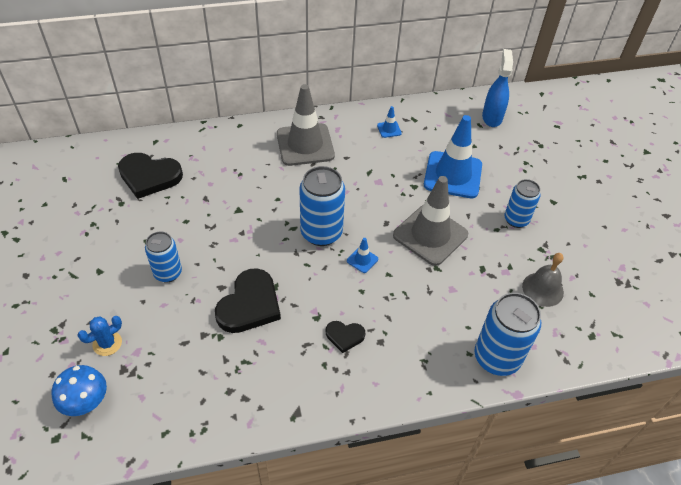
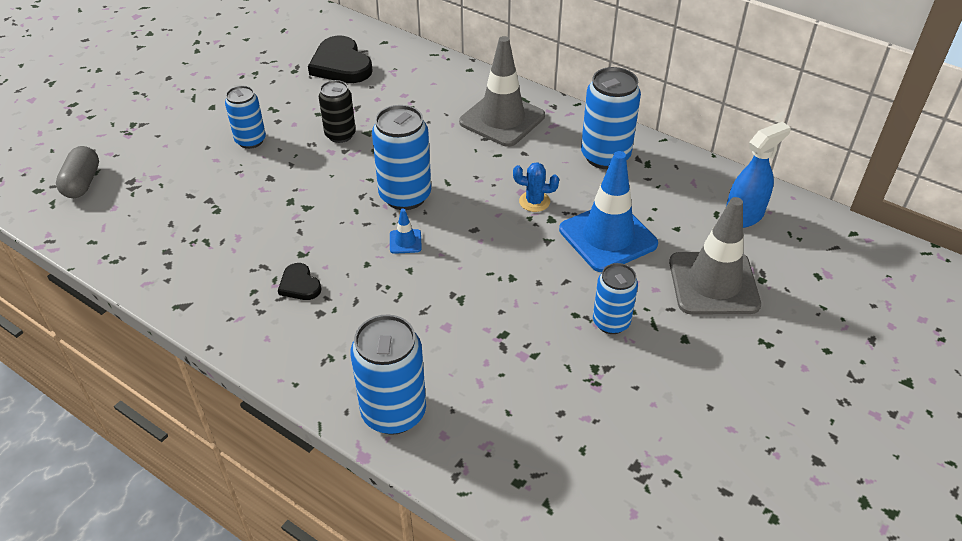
camera: 50 degrees right, 5 degrees down
blue mushroom [51,365,107,416] -> grey capsule [56,146,99,198]
blue cactus [77,316,122,356] -> blue cactus moved to [513,162,559,212]
black heart [215,268,281,333] -> none
blue traffic cone [377,106,402,138] -> blue can [581,67,641,169]
grey traffic cone [393,176,468,266] -> grey traffic cone moved to [669,197,761,314]
grey bell [522,253,564,307] -> none
none -> black can [319,80,356,143]

